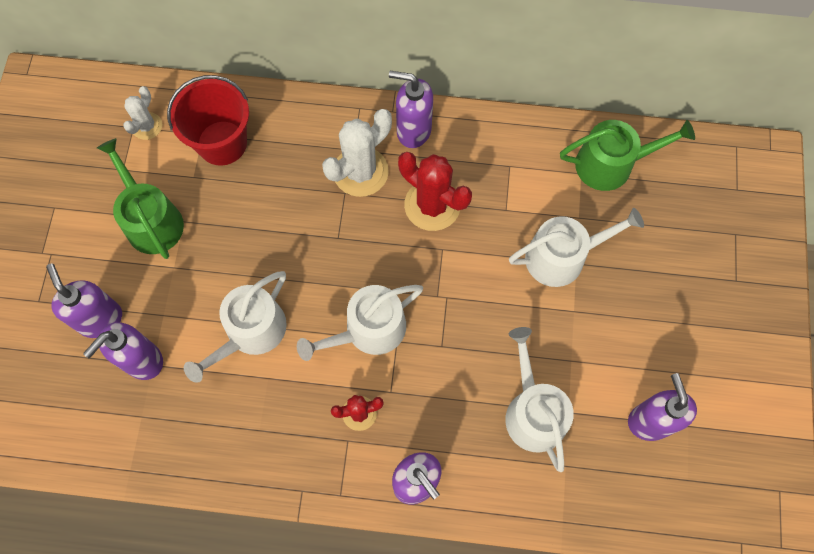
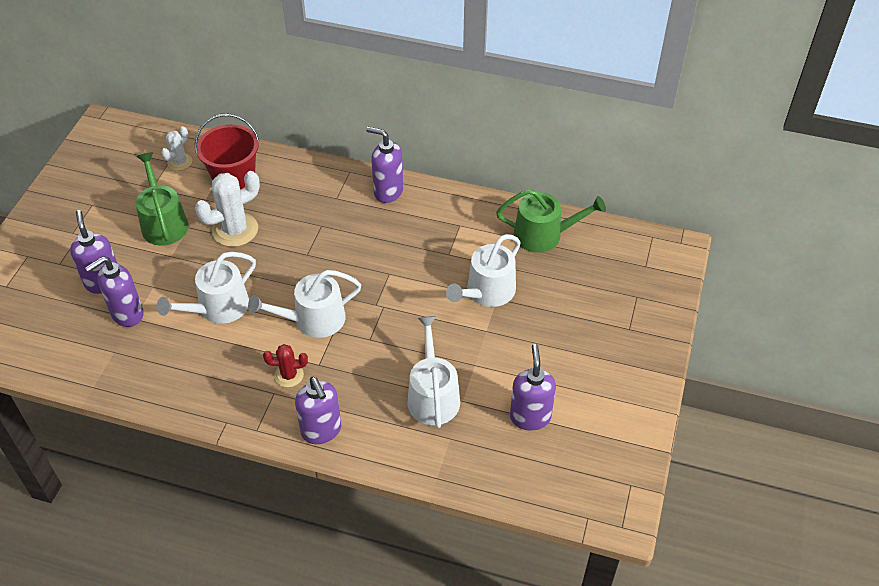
camera: 10 degrees right, 20 degrees down
white cactus [322,109,392,197] -> white cactus moved to [195,171,260,247]
red cactus [398,152,472,231] -> none
white watering can [509,208,644,287] -> white watering can turned 135 degrees clockwise [446,234,521,307]

